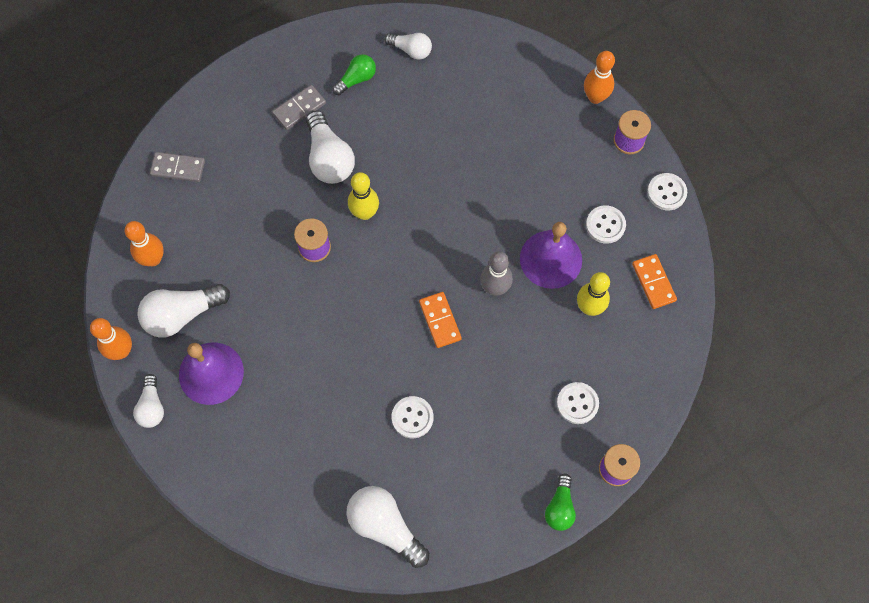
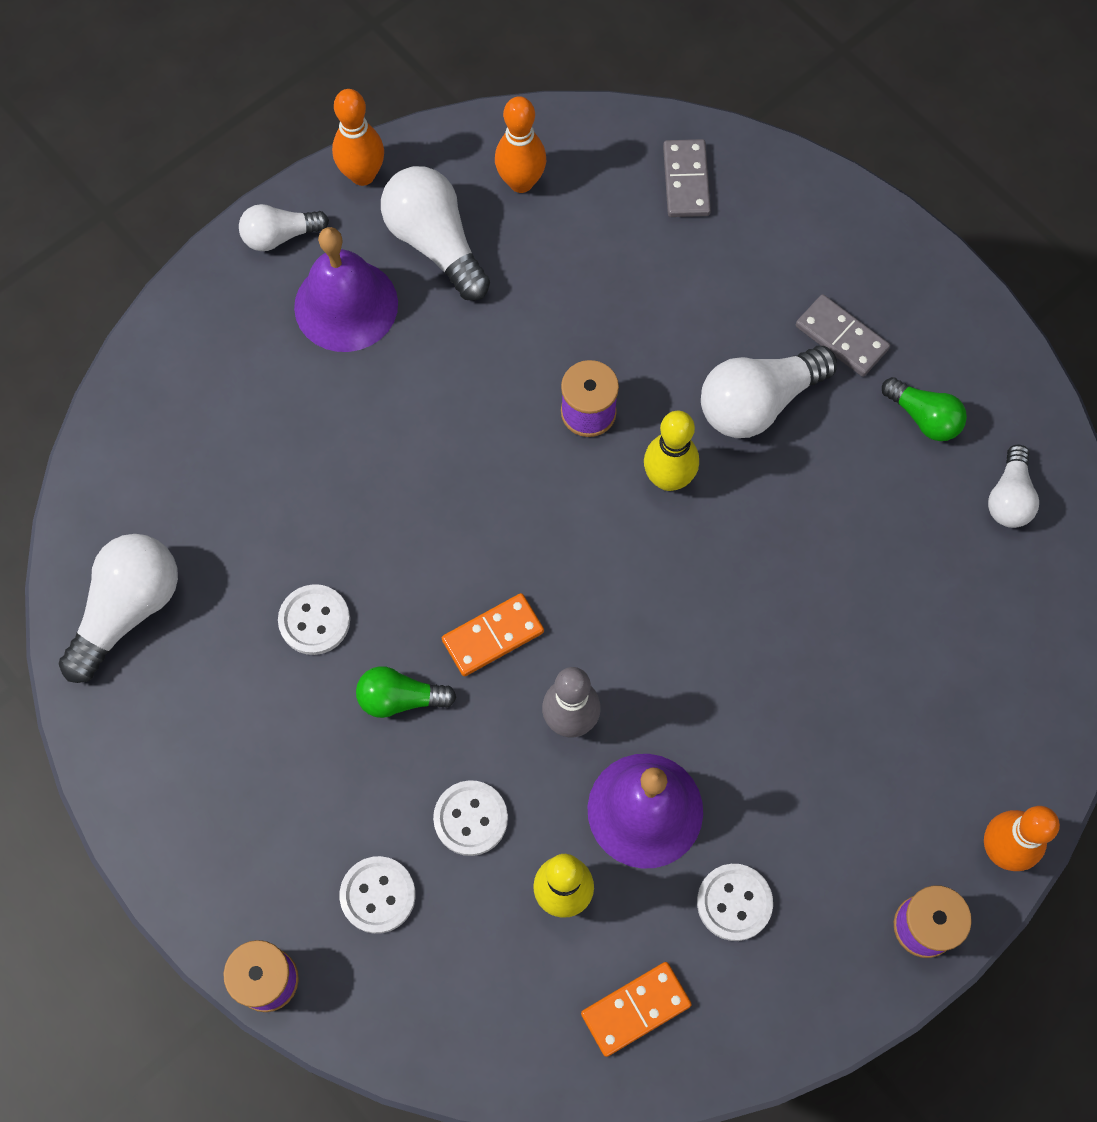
camera: 80 degrees right, 0 degrees up
green light bulb [545,474,576,531] -> green light bulb moved to [356,666,456,718]
white button [647,173,687,210] -> white button moved to [433,780,508,856]

